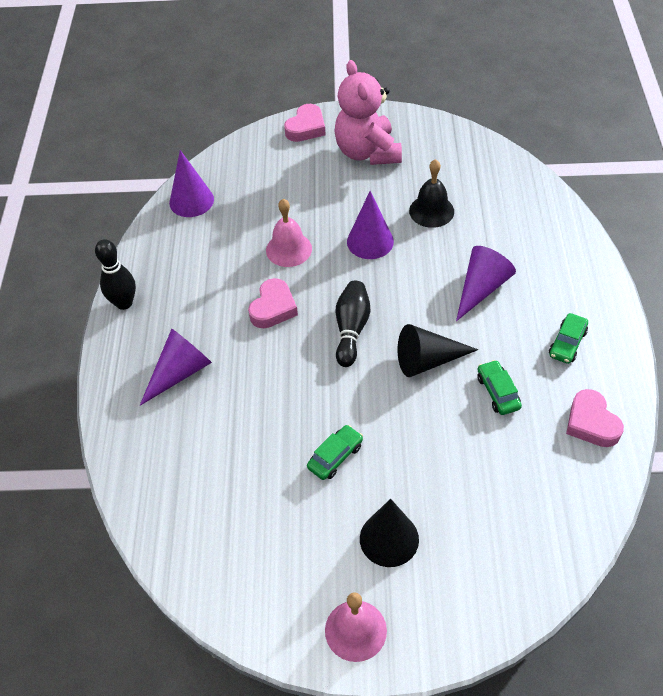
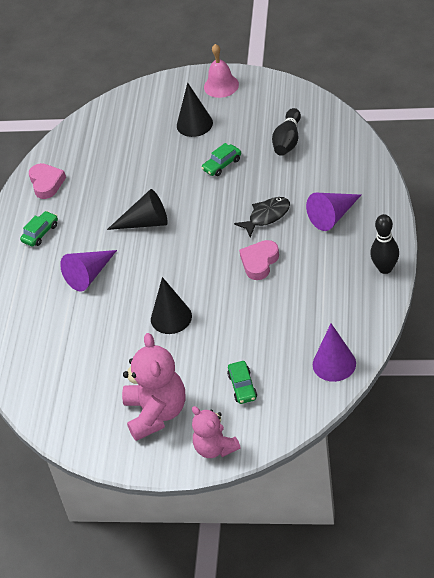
camera: 170 degrees left, 5 degrees down
pink bell [266,199,312,267] -> none
pink heart [284,104,326,142] -> pink teddy bear [192,406,241,458]
black bowling pin [335,281,370,367] -> black bowling pin moved to [272,108,301,156]
purple cone [347,191,394,259] -> black cone [151,277,192,334]
black bell [409,159,454,228] -> none
green car [477,360,522,415] -> green car moved to [227,361,257,404]
none -> black fish [234,197,290,237]

